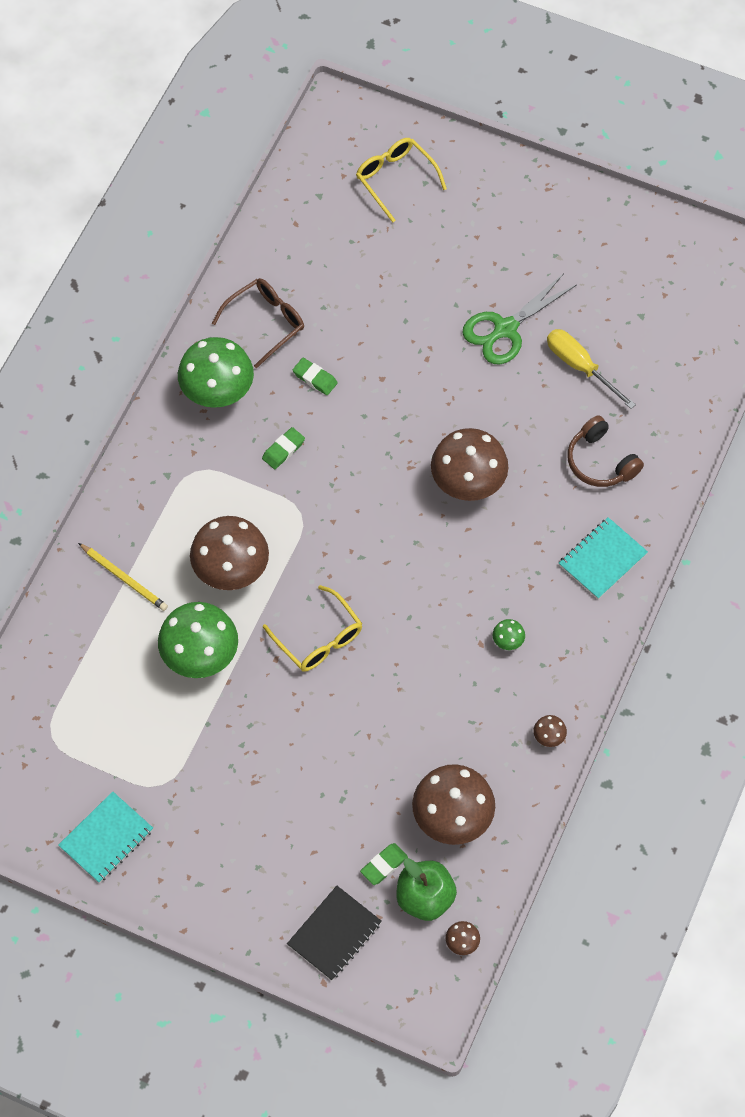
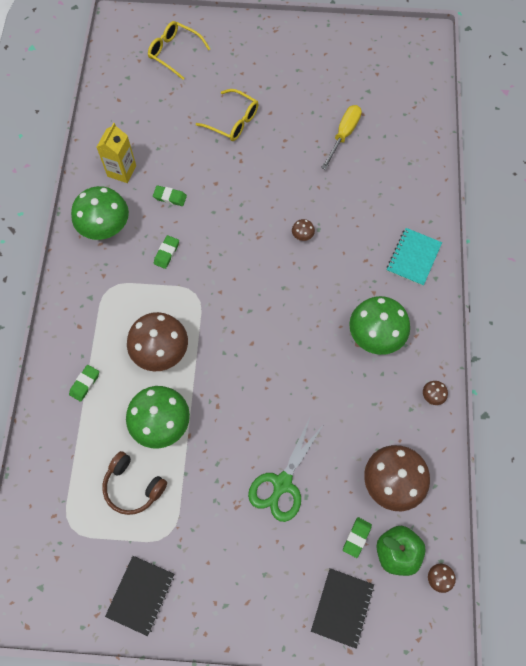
camera: 20 degrees left, 5 degrees up
turquoise notebook [58,791,153,883] -> black notebook [105,556,174,636]
yellow pencil [78,543,168,611] -> green eraser [69,365,99,402]
brown glasses [212,278,304,368] -> yellow carton [97,123,136,183]
yellow glasses [263,585,362,672] -> yellow glasses moved to [196,89,259,141]
brown mushroom [431,428,508,501] -> brown mushroom [292,219,315,241], size x0.41
green scissors [462,273,577,364] -> green scissors moved to [248,418,324,522]
green mushroom [493,619,525,650] -> green mushroom [349,296,410,355], size x2.43
yellow screwdriver [547,329,636,409] -> yellow screwdriver turned 90 degrees clockwise [321,105,362,170]
brown headphones [567,415,644,487] -> brown headphones moved to [102,451,167,515]

